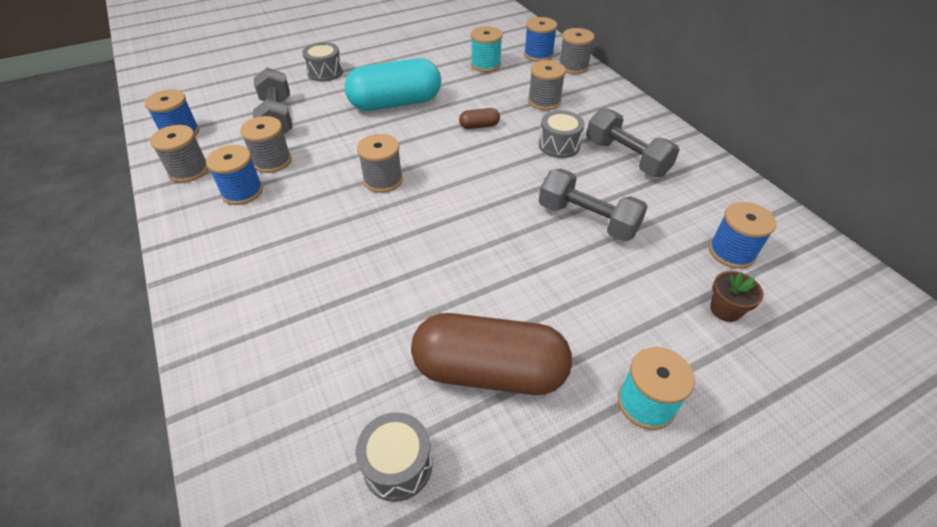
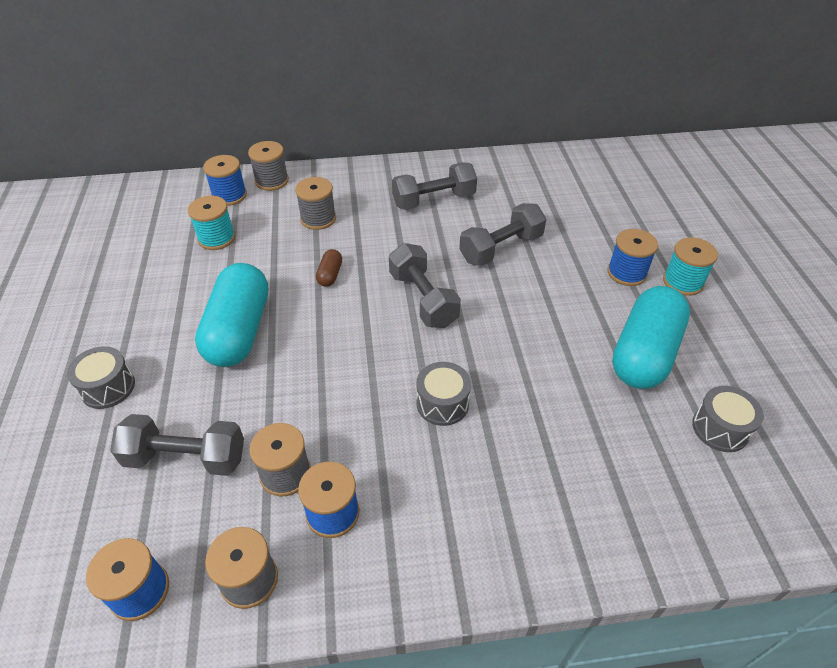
camera: 70 degrees left, 0 degrees up
grey spool [357,134,403,193] -> none
brown capsule [411,313,572,395] -> turquoise capsule [612,286,690,389]
grey drum [539,110,585,158] -> grey drum moved to [416,362,471,426]
blue spool [709,202,776,269] -> blue spool moved to [607,229,658,286]
brown flower pot [710,271,764,322] -> none
none -> grey dumbbell [389,243,461,328]

